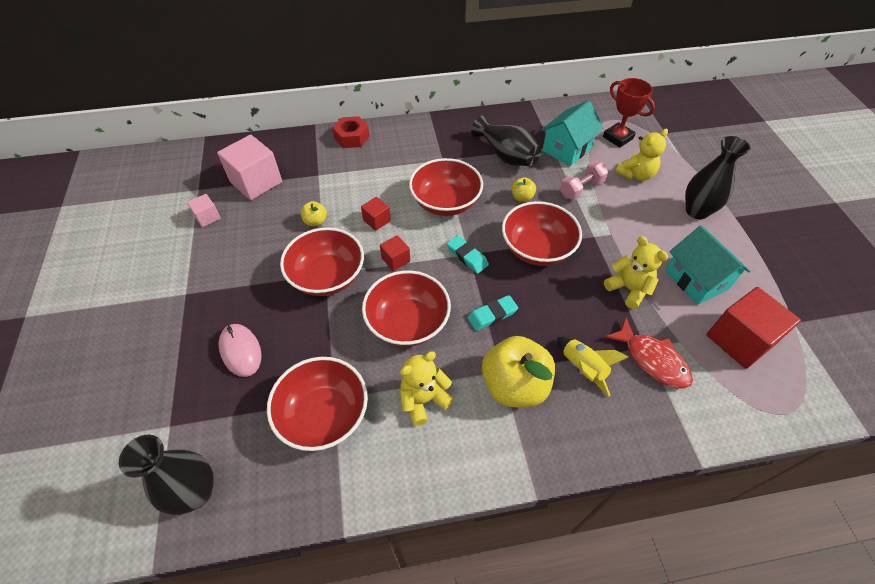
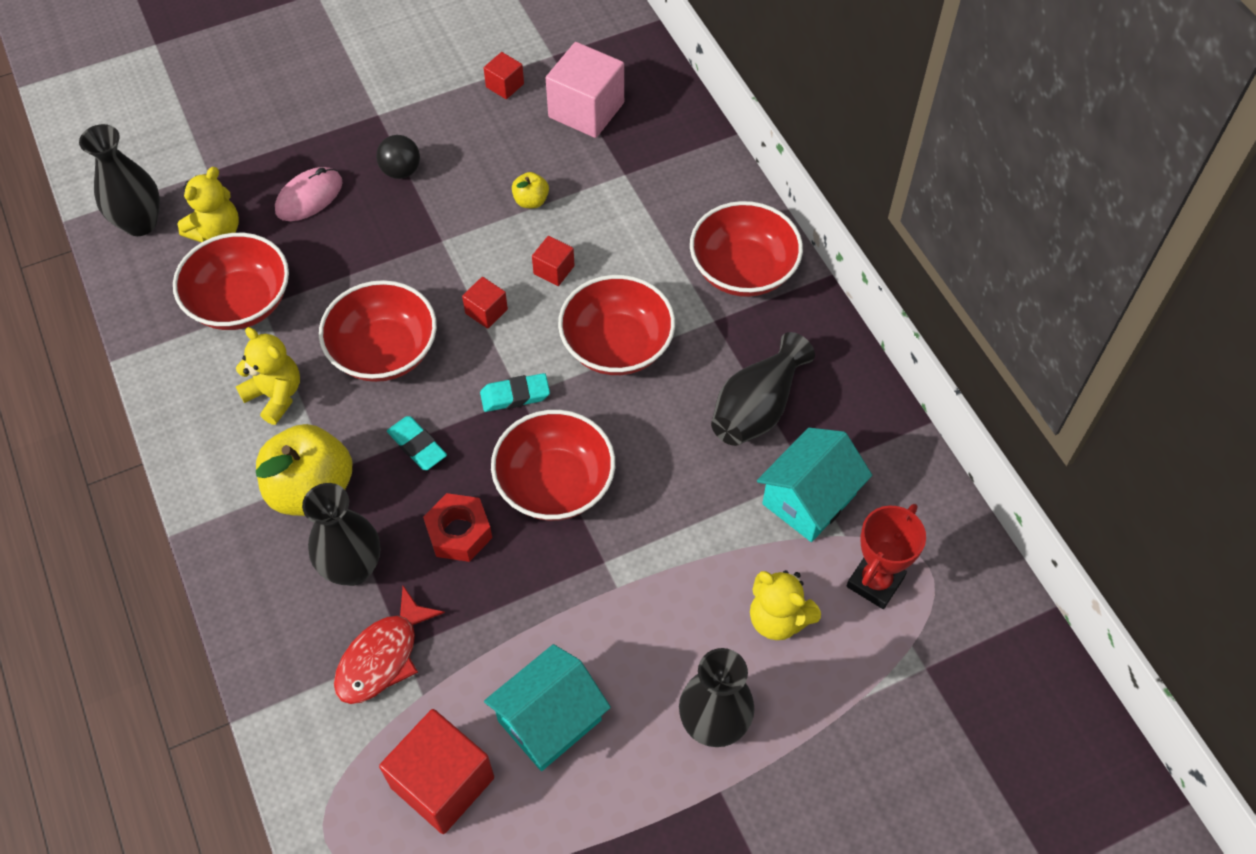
camera: 75 degrees right, 5 degrees up
pink cube [187,194,221,227] -> red cube [484,52,524,99]
red bowl [280,227,364,296] -> red bowl moved to [690,201,803,297]
red nut [332,116,370,148] -> red nut moved to [423,493,492,562]
turquoise eraser [447,235,489,274] -> turquoise eraser turned 45 degrees clockwise [480,373,550,412]
yellow apple [511,177,536,202] -> none
turquoise house [541,101,603,166] -> turquoise house turned 75 degrees counterclockwise [757,428,872,542]
yellow rocket [557,337,628,396] -> black vase [302,483,381,586]
pink dumbbell [560,161,608,200] -> none
yellow teddy bear [604,236,668,309] -> yellow teddy bear moved to [177,167,239,243]
none -> black ball [376,135,420,179]

